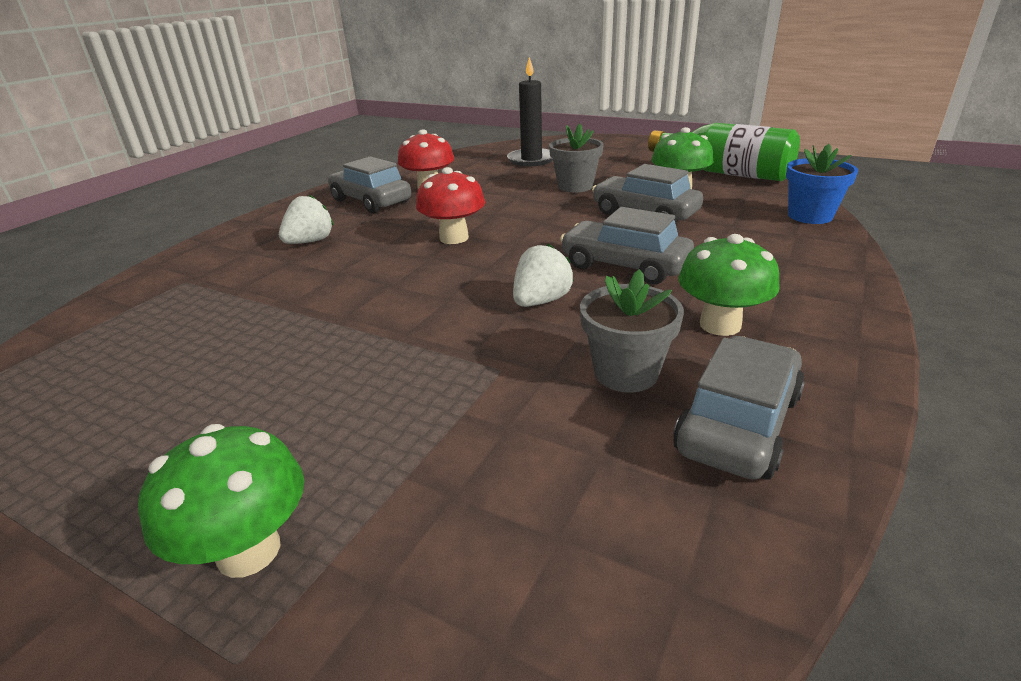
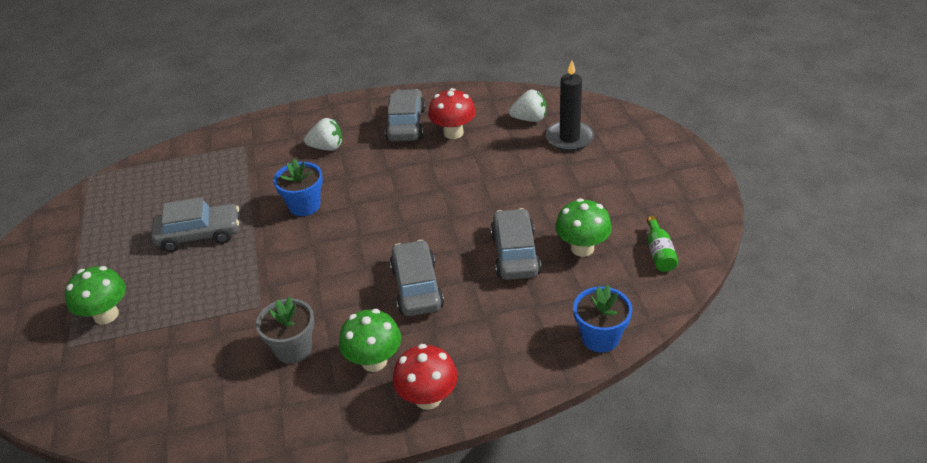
camera: 50 degrees right, 10 degrees up
red mushroom [416,167,485,244] -> red mushroom moved to [393,344,458,410]
white strawberry [513,244,574,307] -> white strawberry moved to [509,90,546,122]
grey flower pot [549,124,604,193] -> none
green bottle [648,123,800,181] -> green bottle [647,216,679,272], size x0.47
grey car [673,336,805,480] -> grey car moved to [151,197,239,252]
none -> blue flower pot [274,159,323,216]

